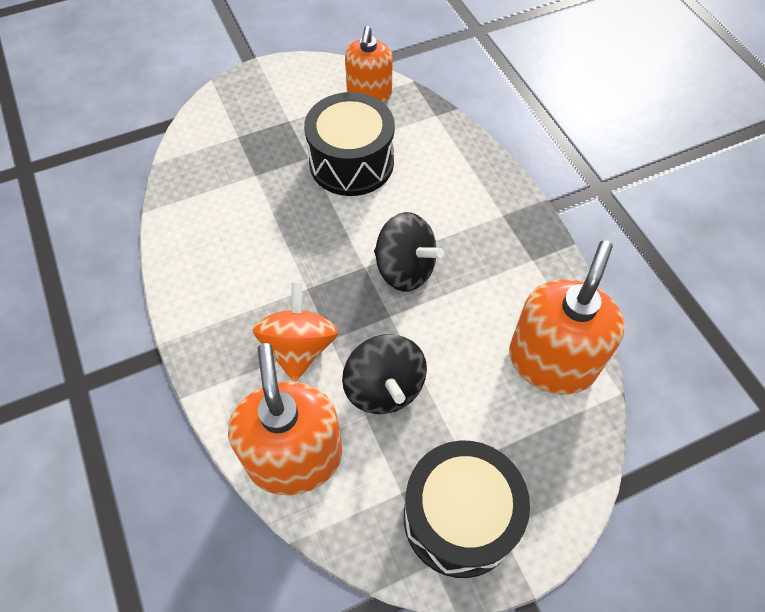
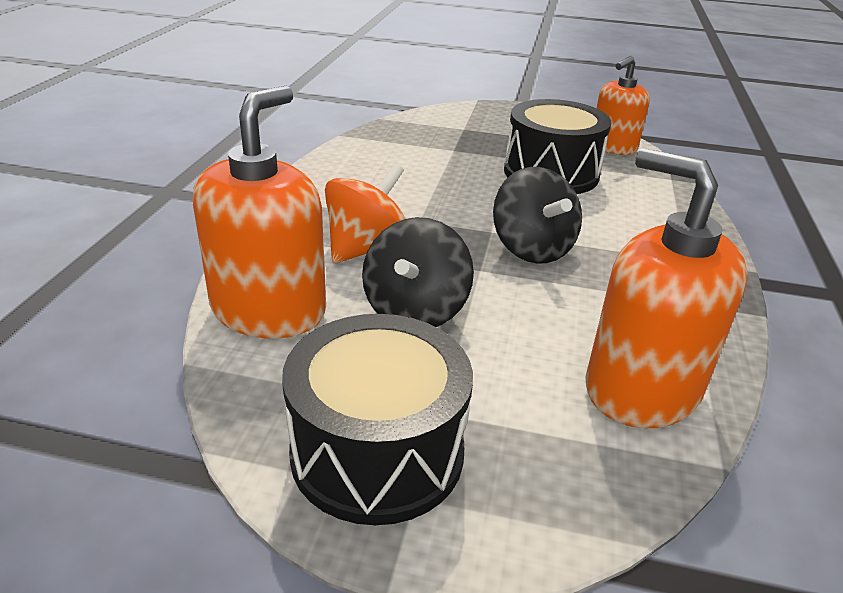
camera: 35 degrees right, 25 degrees down
orange soap dispenser [509,240,625,394] -> orange soap dispenser turned 105 degrees counterclockwise [585,148,747,428]

